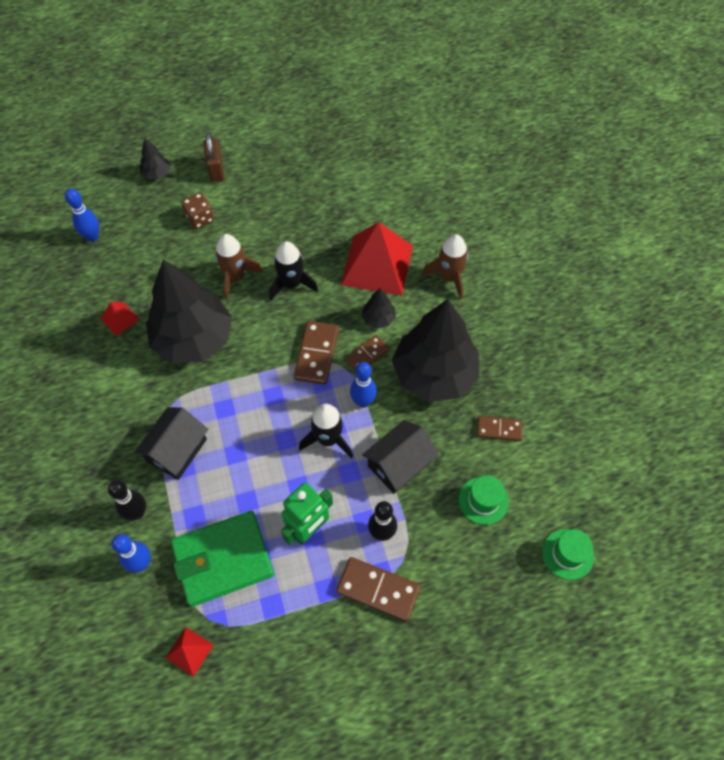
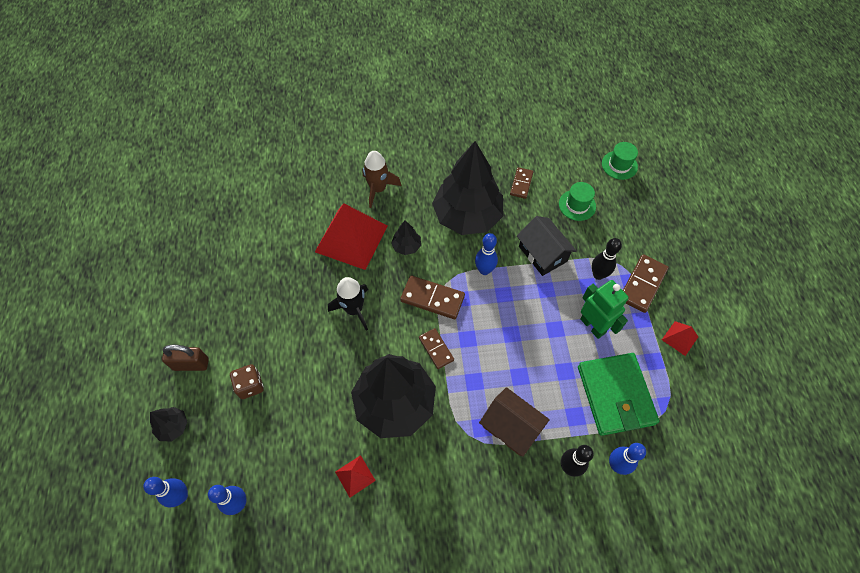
camera: 80 degrees left, 0 degrees up
black house [134,407,208,480] -> brown house [479,387,550,457]
red pyramid [165,627,214,677] -> red pyramid moved to [662,321,698,356]
brown rocket [215,234,263,300] -> none
black rocket [299,404,353,458] -> none
brown domino [345,335,389,370] -> brown domino moved to [419,328,454,369]
none -> blue bowling pin [143,477,188,507]

